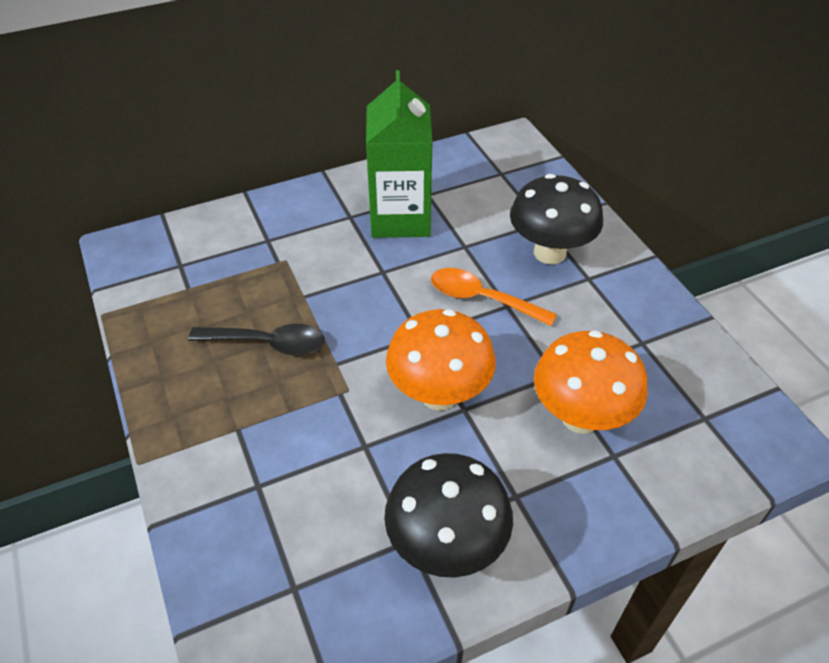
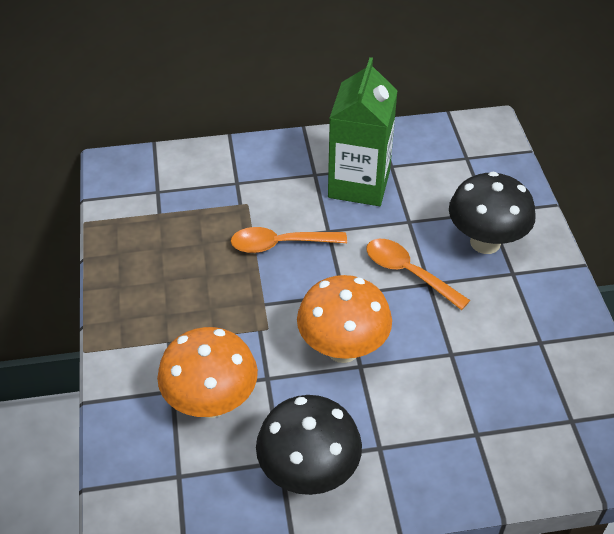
camera: 15 degrees right, 0 degrees up
black spoon [188,324,325,356] -> none
orange mushroom [534,330,648,434] -> orange mushroom moved to [157,327,258,418]
none -> orange spoon [231,227,347,253]

